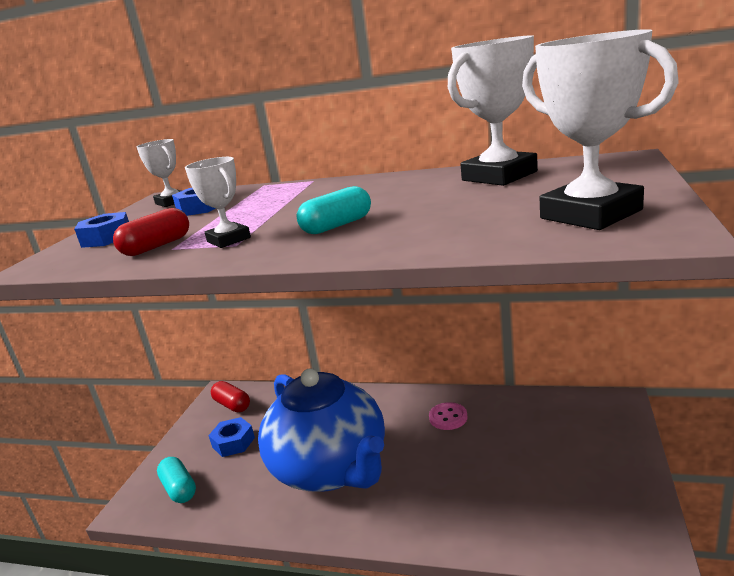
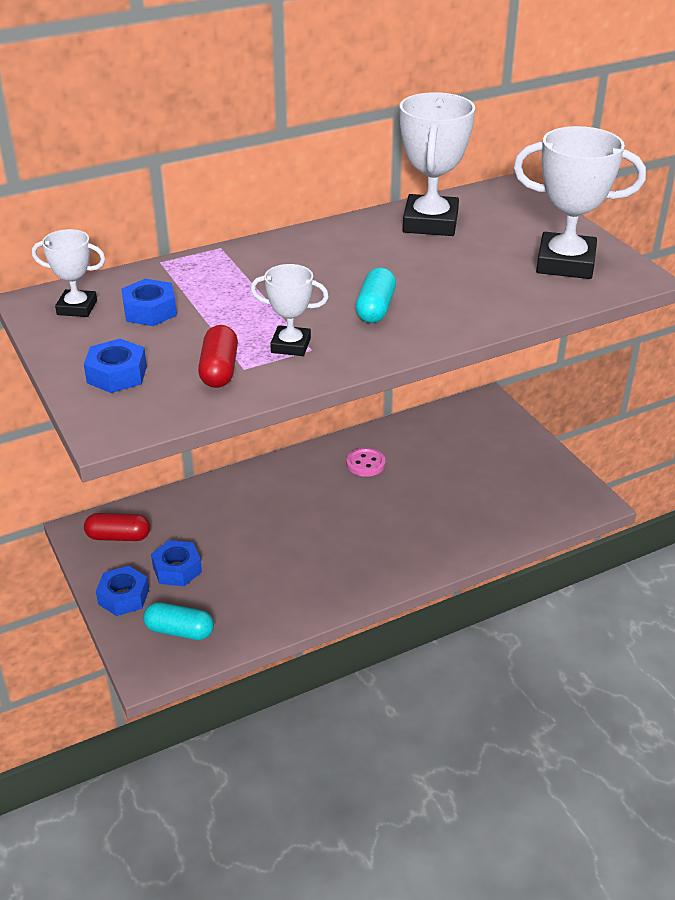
camera: 45 degrees left, 15 degrees up
blue teapot [258,369,385,492] -> none
none -> blue nut [96,566,149,616]

